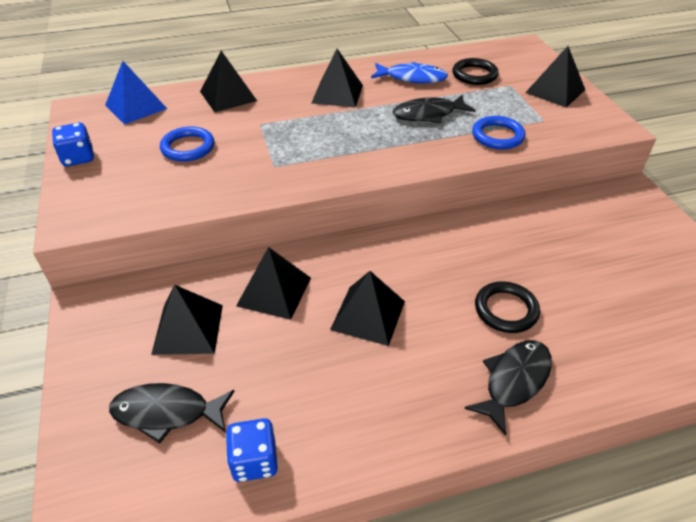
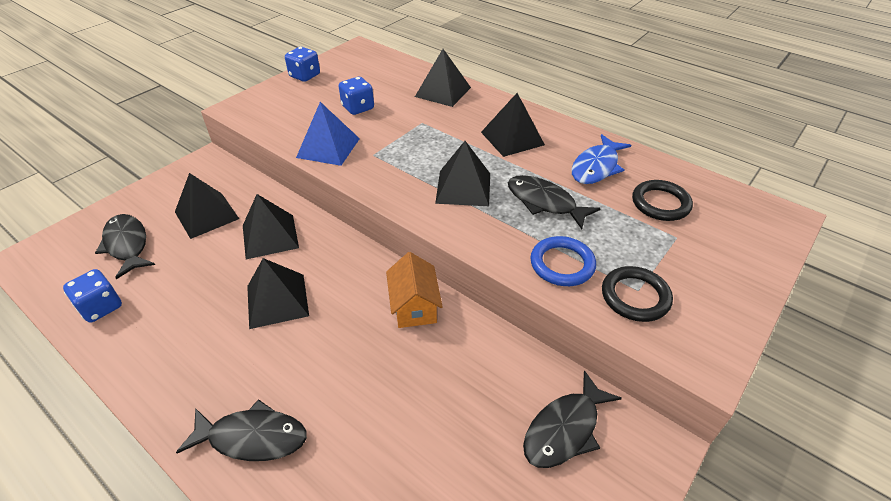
camera: 55 degrees right, 0 degrees up
blue pyramid [105,61,167,125] -> blue pyramid moved to [296,102,360,166]
blue ring [160,126,214,162] -> blue dice [339,77,374,115]
blue fish [371,62,448,83] -> blue fish turned 60 degrees clockwise [572,134,631,184]
black ring [475,281,540,333] -> black ring moved to [602,266,673,322]
black pyramid [525,46,585,108] -> black pyramid moved to [435,141,490,206]
none -> orange house [386,252,443,328]
none -> black fish [523,370,622,468]

